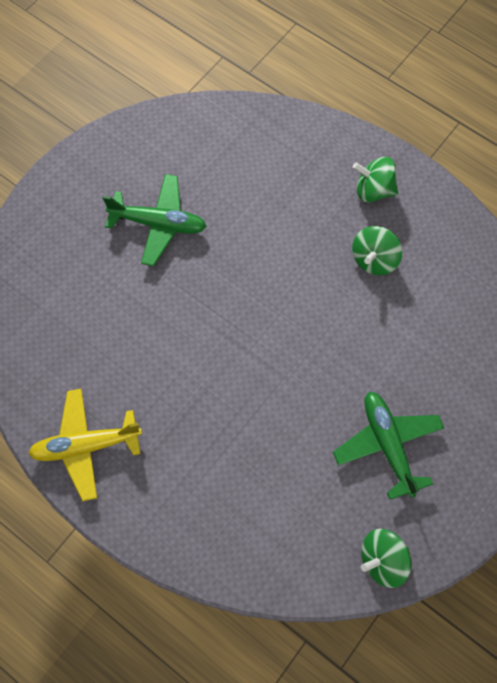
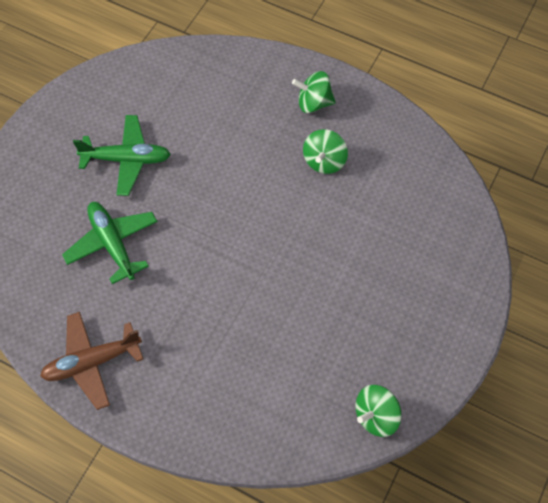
camera: 10 degrees left, 5 degrees down
yellow plane [28,389,142,501] -> brown plane [40,312,143,410]
green plane [333,392,444,500] -> green plane moved to [62,202,157,284]

